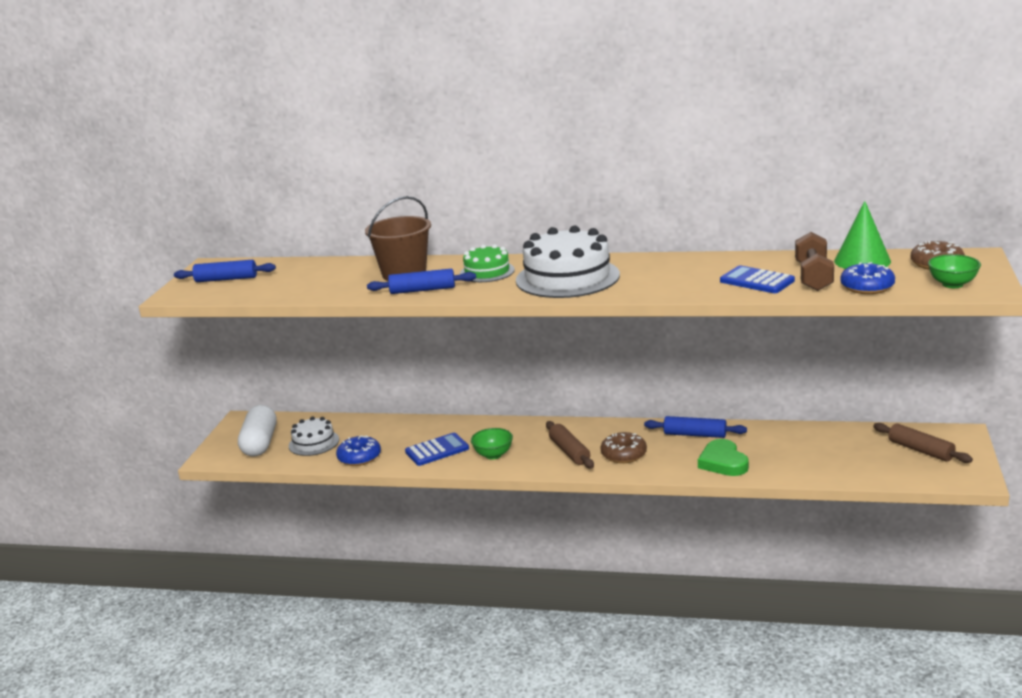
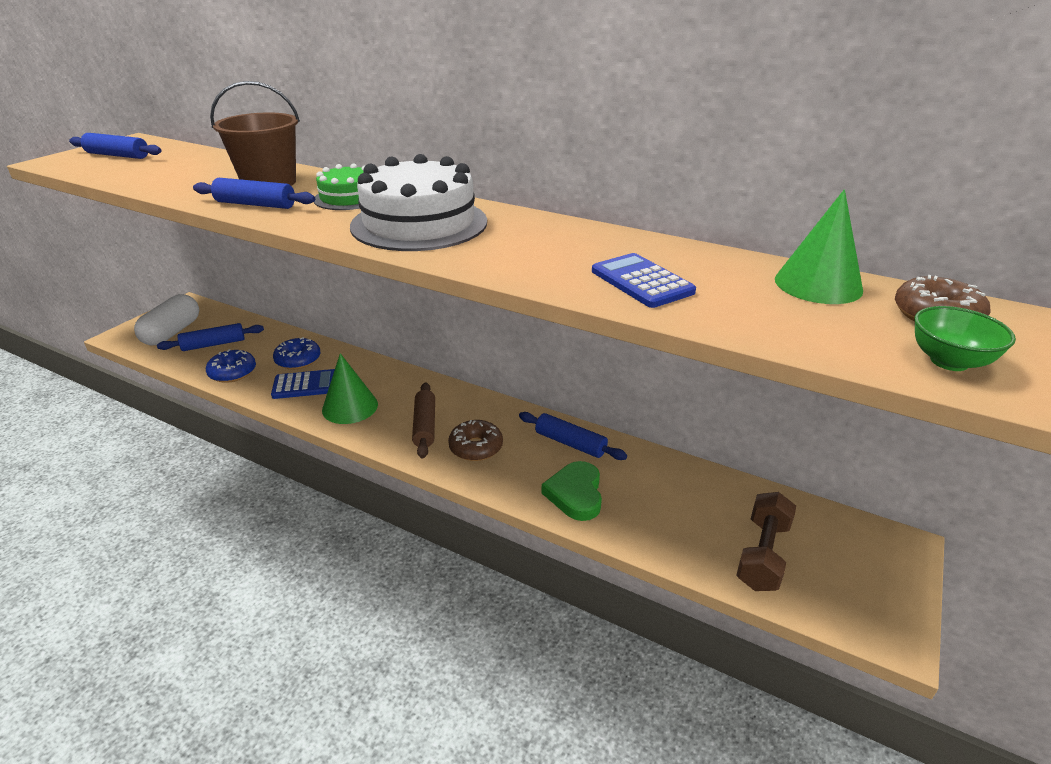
camera: 15 degrees right, 10 degrees up
white cake [289,417,339,456] -> blue rolling pin [157,323,264,351]
green bowl [471,428,513,459] -> green cone [322,353,378,424]
brown dumbbell [795,232,834,291] -> brown dumbbell moved to [736,492,796,591]
blue donut [840,262,895,294] -> blue donut moved to [273,337,320,369]
brown rolling pin [873,423,973,463] -> none

